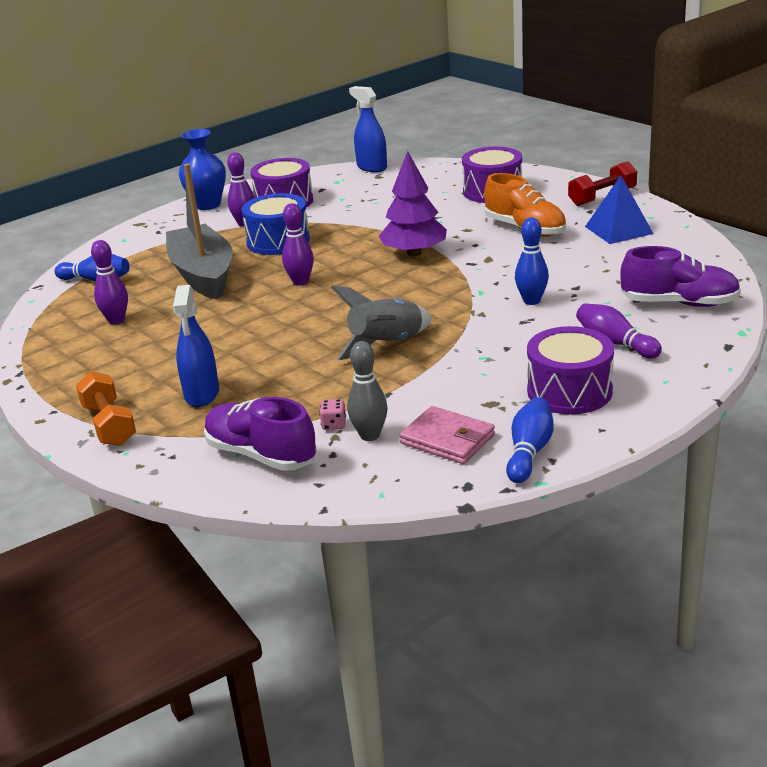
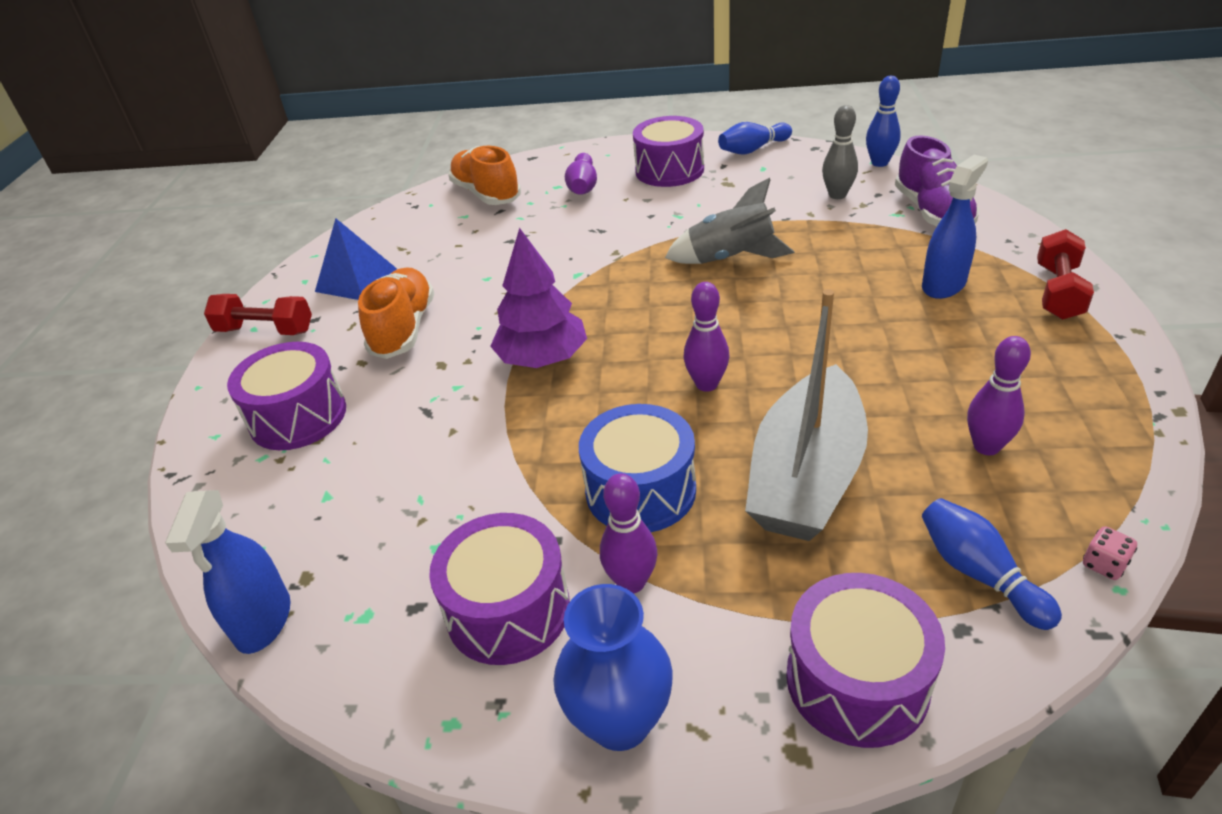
camera: 135 degrees left, 10 degrees up
orange dumbbell [76,371,136,446] -> red dumbbell [1037,229,1094,320]
pink dice [319,399,346,430] -> pink dice moved to [1083,526,1137,580]
pink wallet [400,406,495,464] -> none
blue bowling pin [515,217,549,305] -> blue bowling pin moved to [866,76,901,167]
purple shoe [620,246,741,307] -> orange shoe [448,146,521,205]
none -> purple drum [786,573,945,748]

